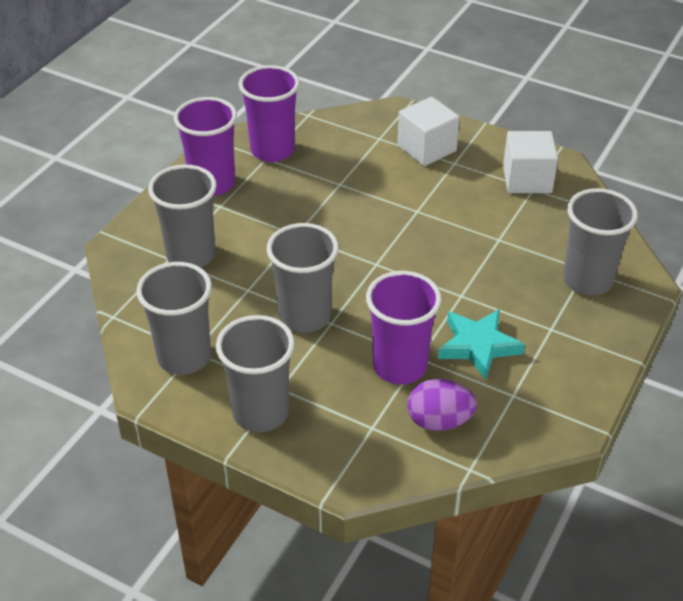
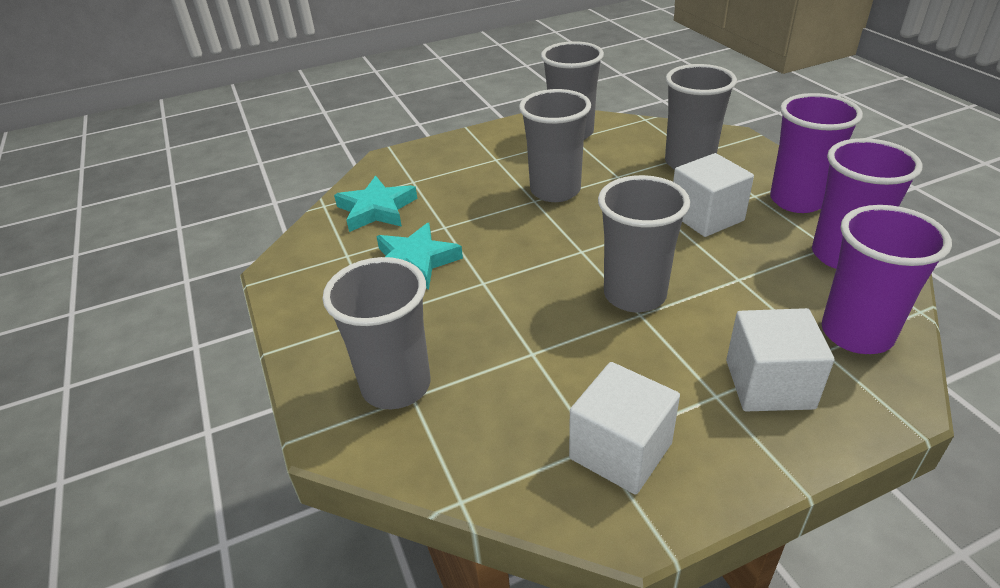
camera: 130 degrees right, 5 degrees down
grey cup [216,315,295,432] -> grey cup moved to [598,175,690,312]
purple cup [366,271,442,384] -> purple cup moved to [822,205,952,354]
purple egg [407,379,477,431] -> turquoise star [334,176,418,232]
none -> white cube [673,153,754,237]

